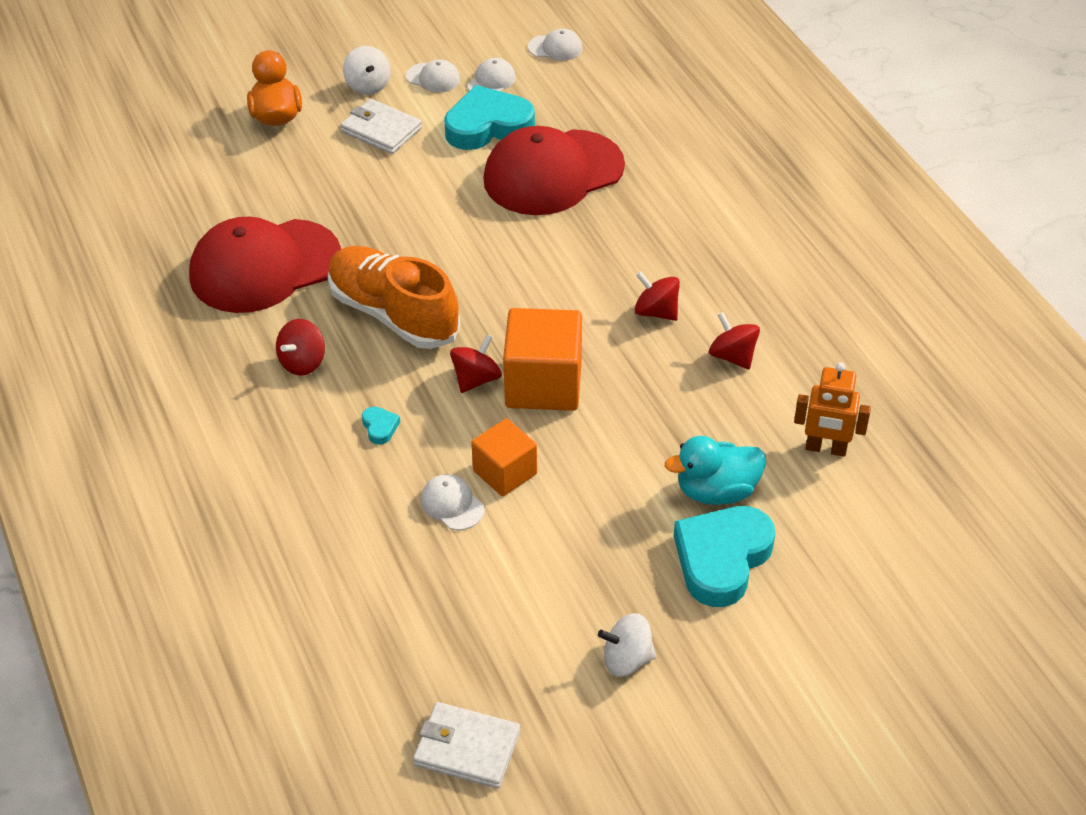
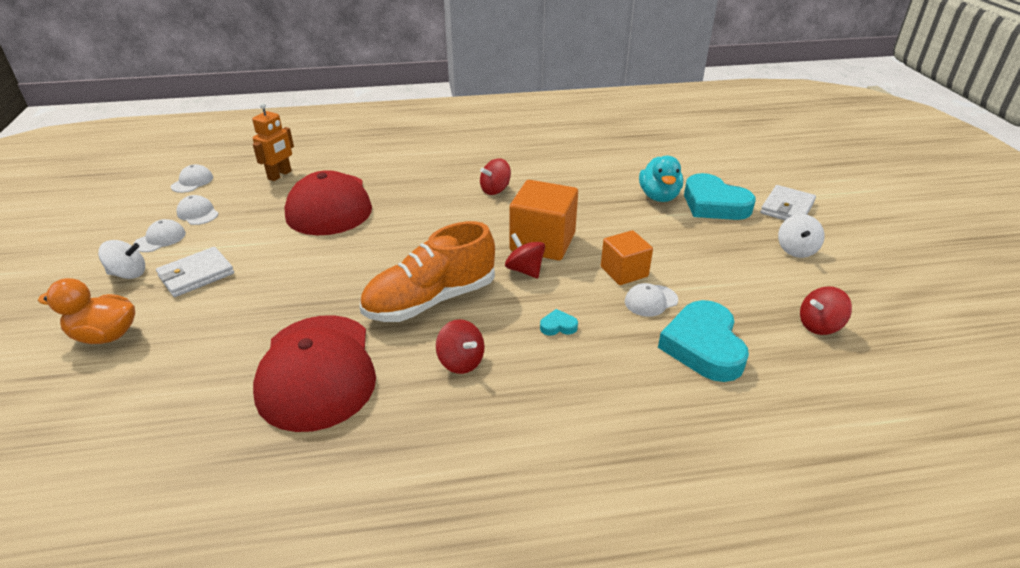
camera: 75 degrees left, 10 degrees down
white wallet [413,702,520,788] -> white wallet moved to [760,185,816,220]
turquoise heart [444,85,535,150] -> turquoise heart moved to [658,300,749,382]
red spinning top [709,312,760,370] -> red spinning top moved to [800,286,852,335]
orange robot [794,362,871,457] -> orange robot moved to [252,103,294,181]

